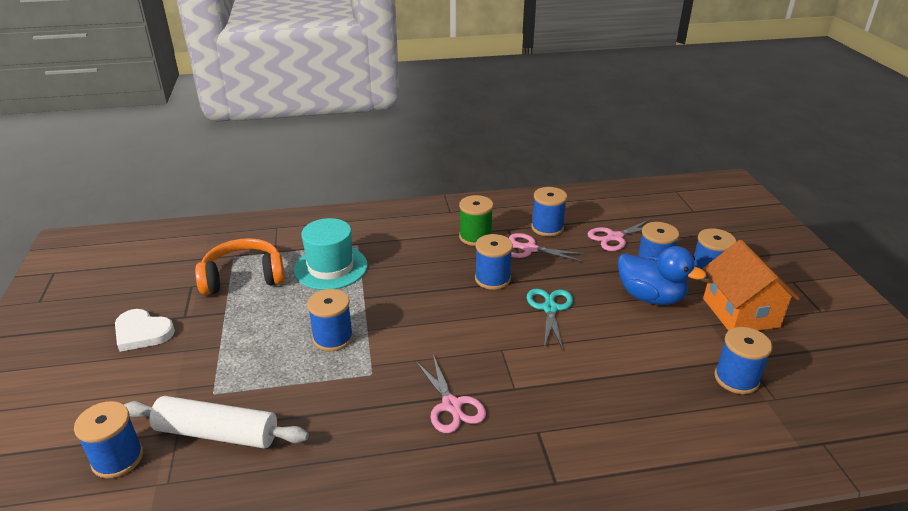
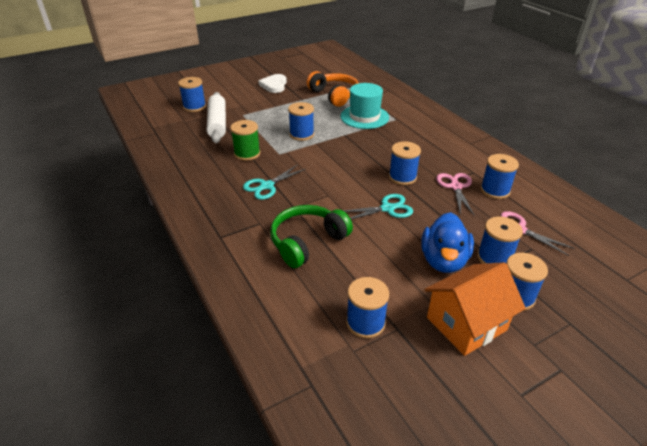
camera: 70 degrees right, 5 degrees up
pink scissors [415,355,486,433] -> turquoise scissors [243,164,306,200]
green spool [459,195,493,246] -> green spool moved to [230,120,260,161]
none -> green headphones [271,205,353,268]

